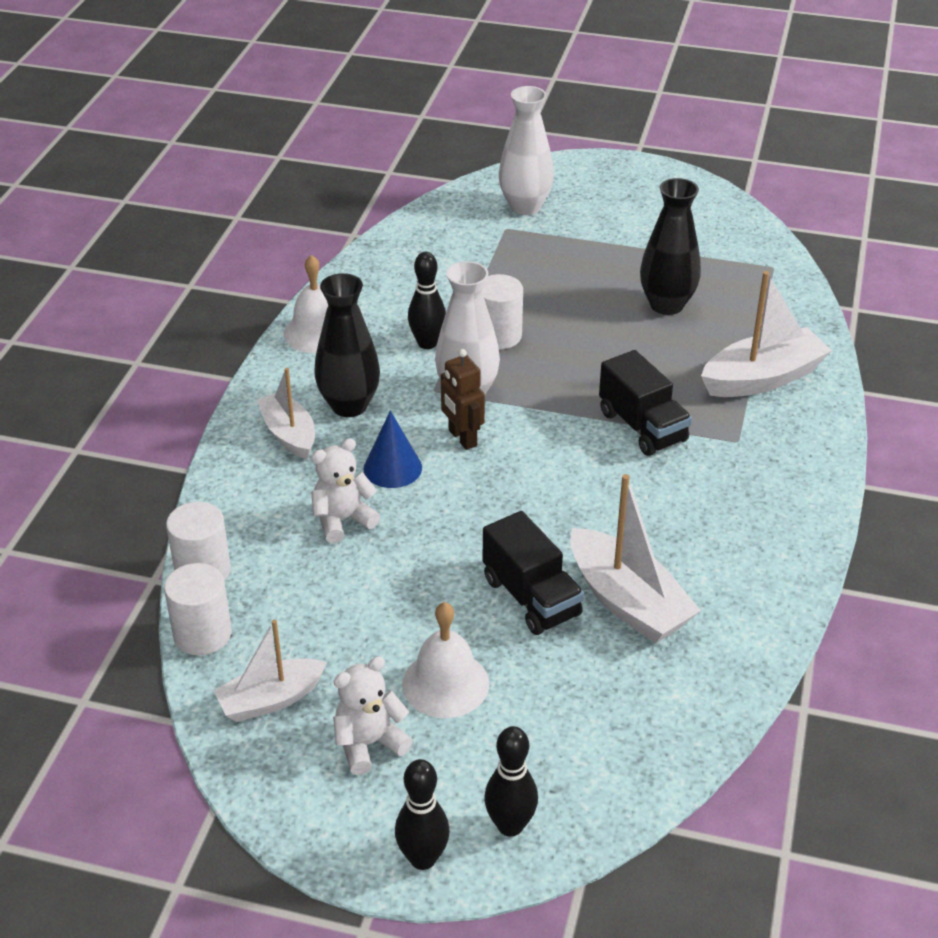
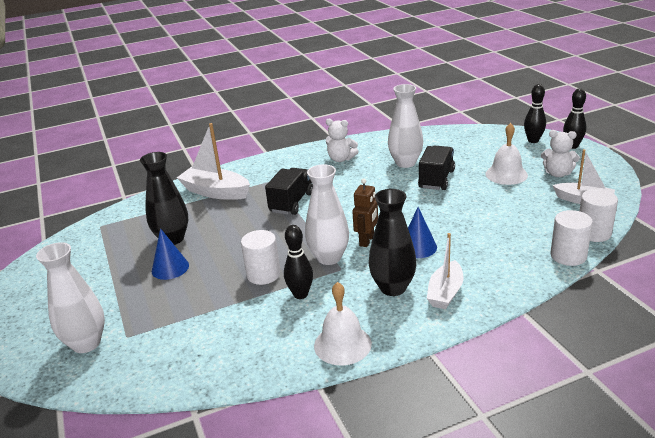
camera: 125 degrees left, 10 degrees down
white teddy bear [311,438,380,544] -> white teddy bear moved to [326,119,359,162]
white boat [570,474,701,643] -> white vase [388,84,423,168]
none -> blue cone [152,228,189,280]

